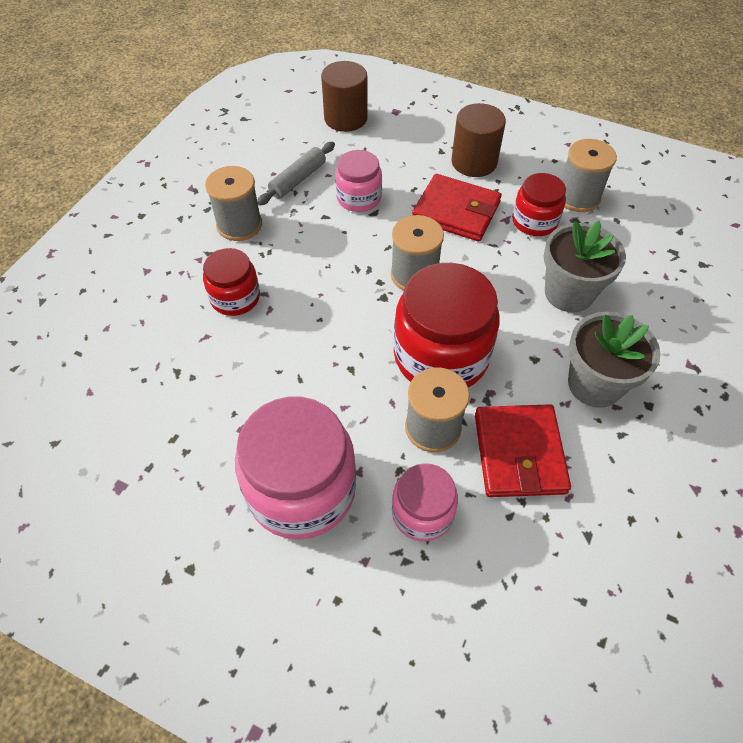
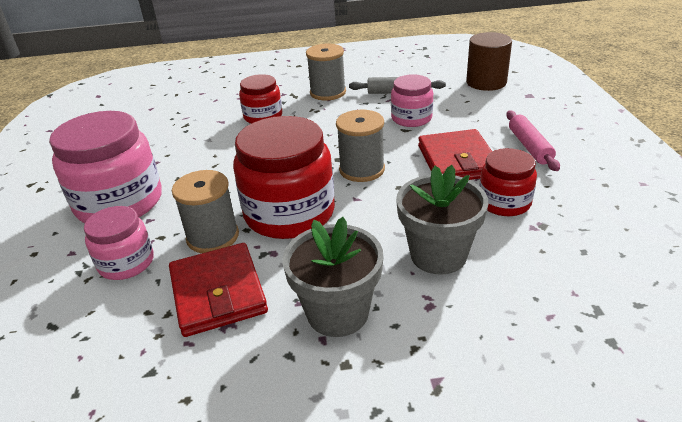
camera: 60 degrees right, 20 degrees down
brown cylinder [451,103,506,177] -> pink rolling pin [506,111,560,171]
red wallet [475,404,571,497] -> red wallet turned 75 degrees counterclockwise [169,243,268,337]
grey spool [561,139,617,212] -> none

